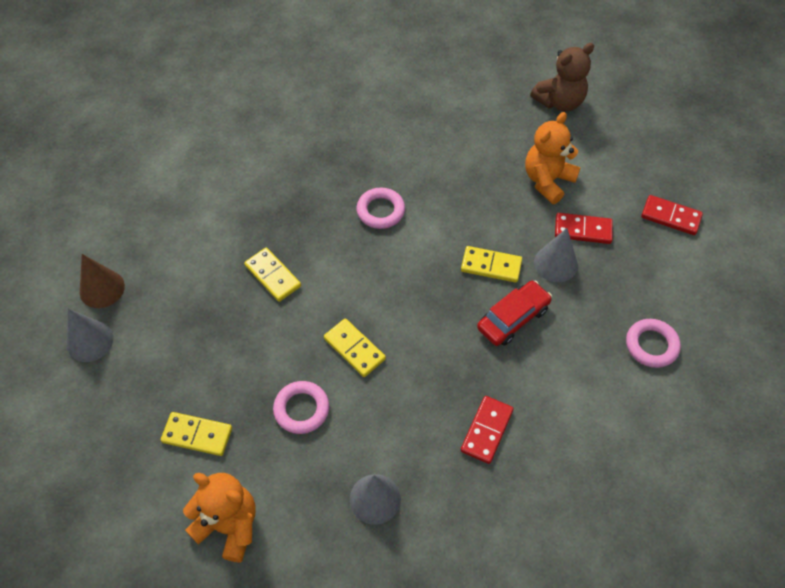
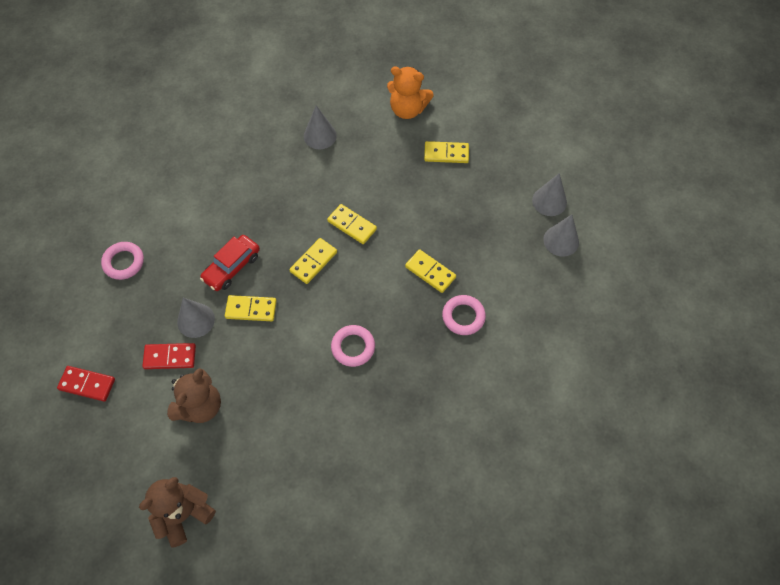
camera: 170 degrees right, 5 degrees up
brown cone [80,254,125,308] -> grey cone [543,214,579,257]
pink ring [273,381,329,434] -> pink ring moved to [442,295,486,335]
red domino [461,396,514,464] -> none
orange teddy bear [525,112,581,204] -> brown teddy bear [167,368,221,423]
none -> yellow domino [289,238,337,284]

